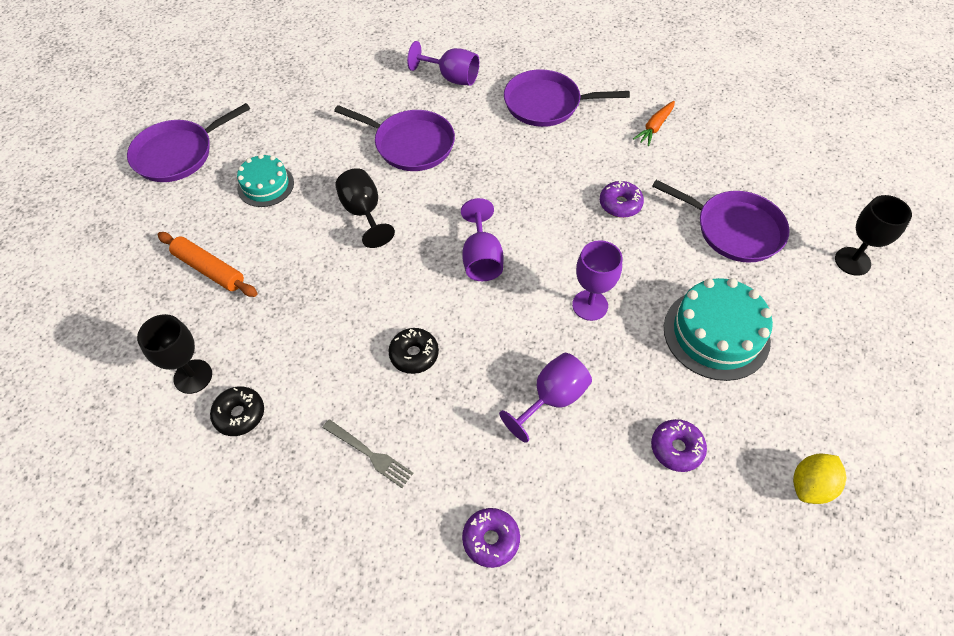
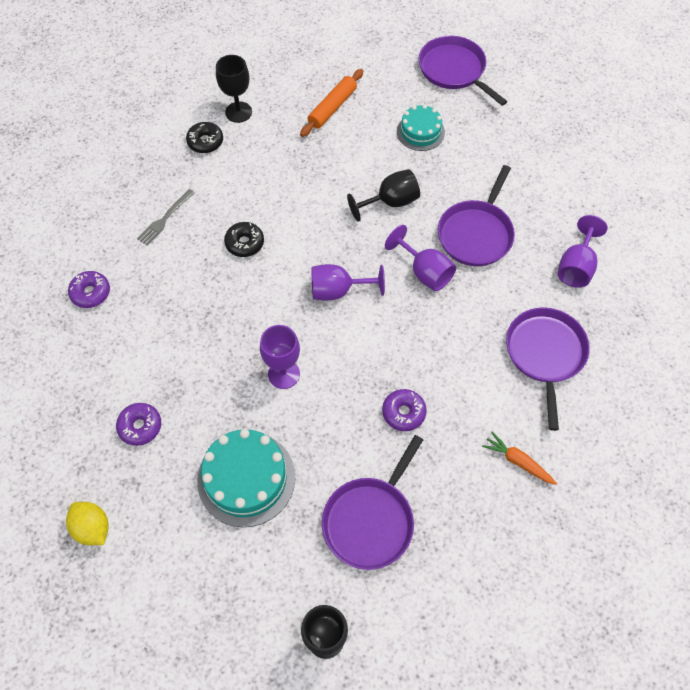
camera: 90 degrees right, 5 degrees up
purple goblet [499,353,592,443] -> purple goblet moved to [385,225,456,291]

